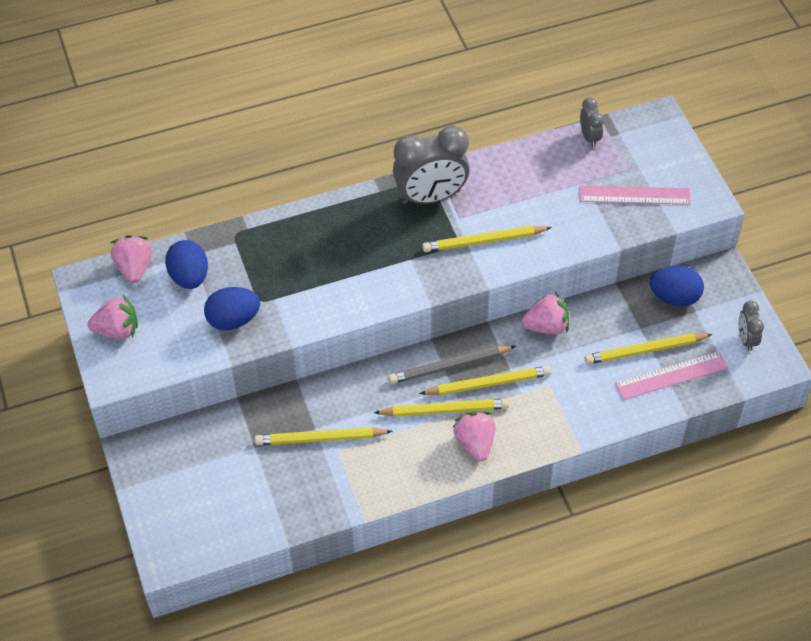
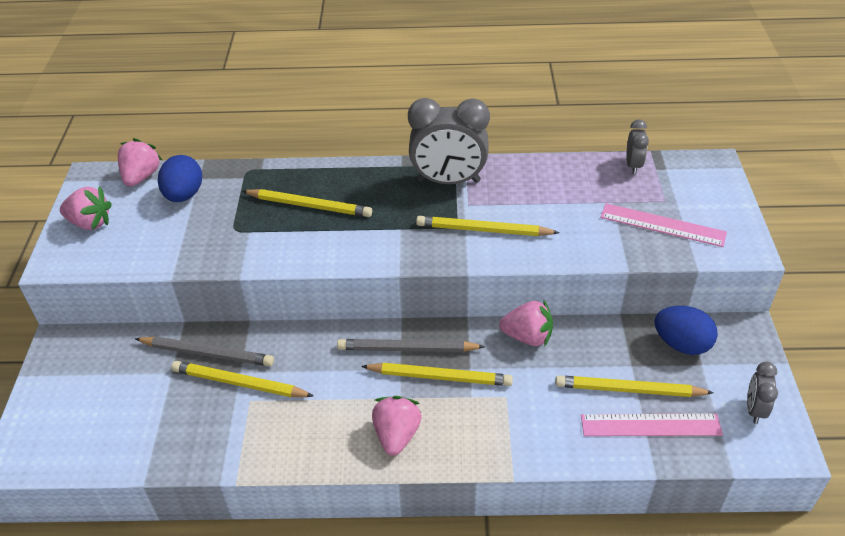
camera: 20 degrees right, 10 degrees down
blue egg [204,287,260,330] -> none
yellow pencil [374,399,510,417] -> yellow pencil moved to [242,189,372,217]
none -> grey pencil [135,336,274,366]

